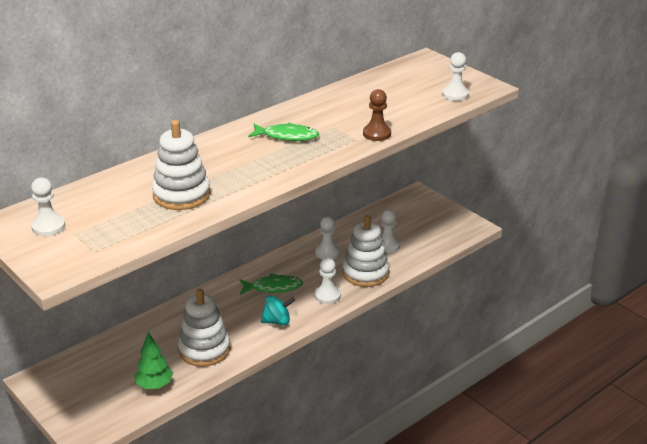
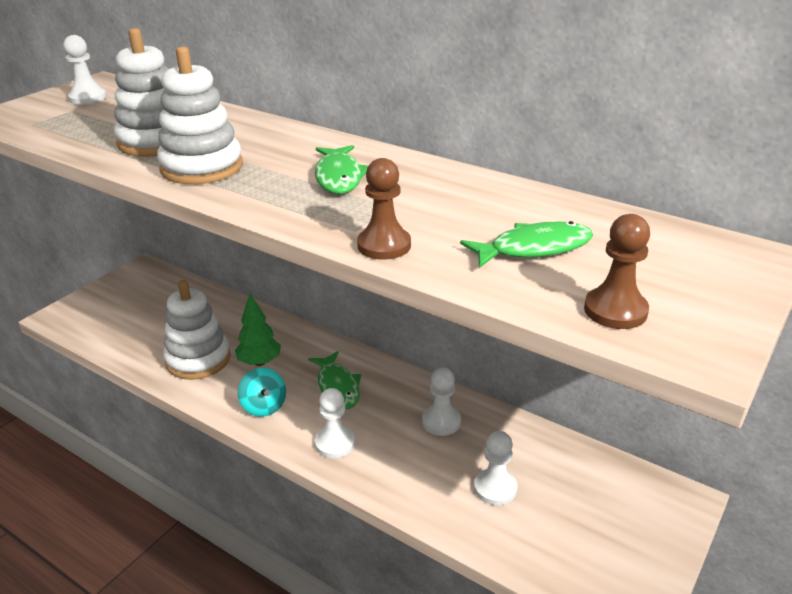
camera: 75 degrees right, 0 degrees up
green tree [135,332,173,389] -> green tree moved to [235,294,281,366]
white stacking toy [343,215,389,287] -> white stacking toy moved to [157,46,243,184]
white pawn [442,52,469,101] -> brown pawn [584,214,650,329]
none -> green fish [460,221,593,268]

